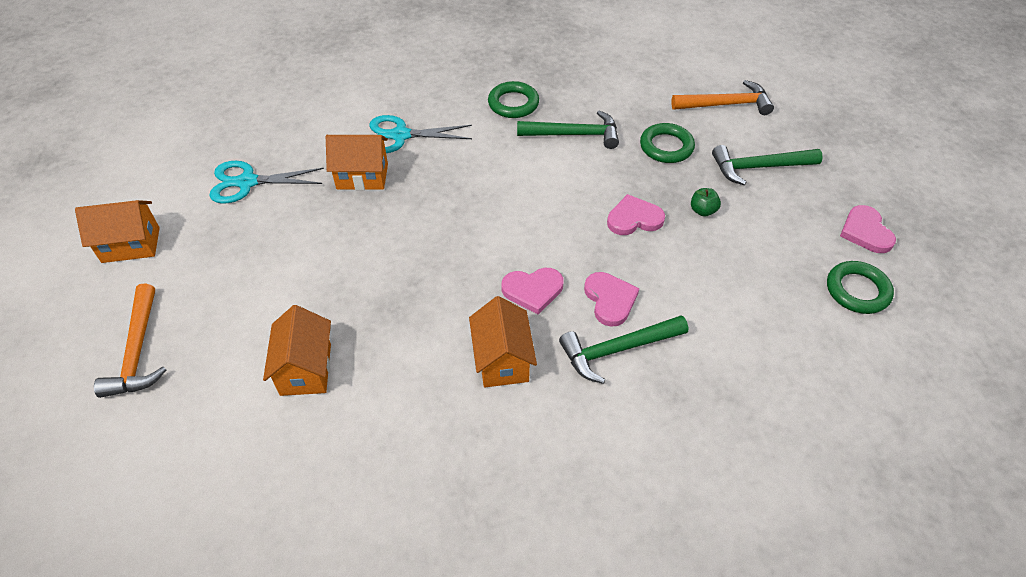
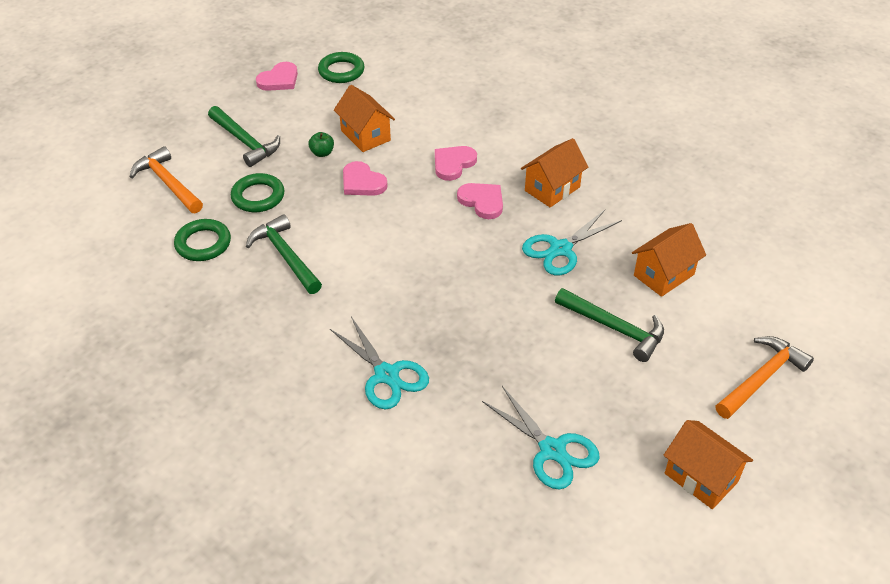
camera: 125 degrees left, 5 degrees down
orange house [326,135,388,190] -> orange house moved to [334,85,395,152]
green ring [488,81,539,118] -> green ring moved to [174,219,231,261]
green hammer [559,315,688,384] -> green hammer moved to [555,288,664,362]
none -> turquoise scissors [522,210,622,275]

